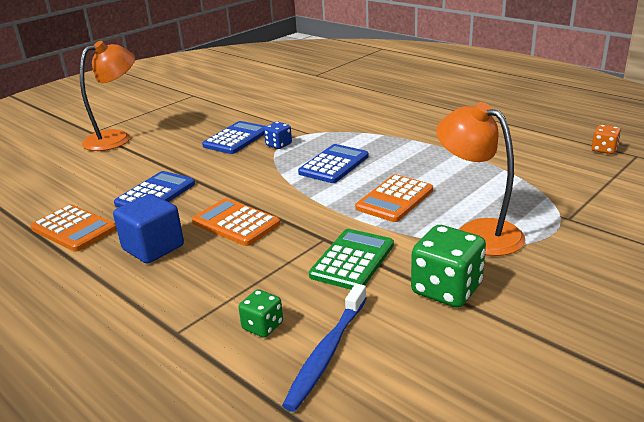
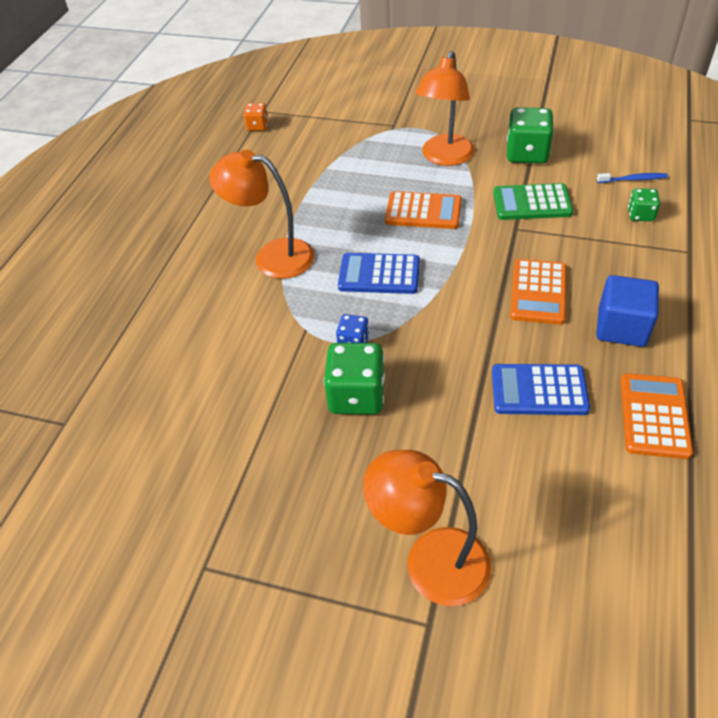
camera: 115 degrees left, 20 degrees up
blue calculator [202,121,266,154] -> green dice [324,343,385,415]
blue toothbrush [282,283,367,412] -> blue toothbrush [597,173,668,183], size x0.59
none -> orange lamp [209,149,315,279]

